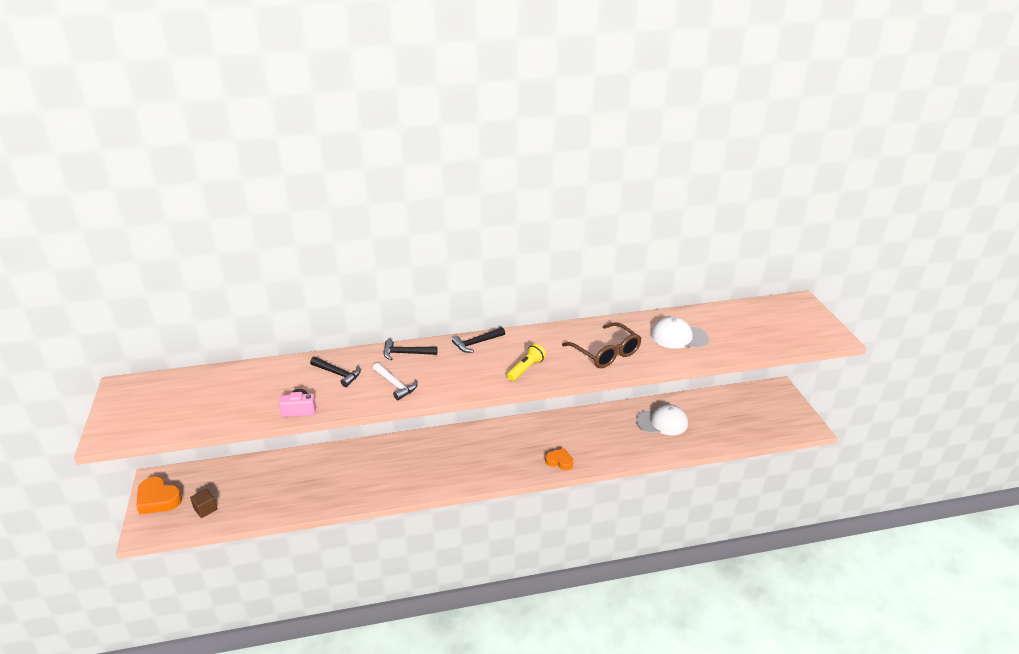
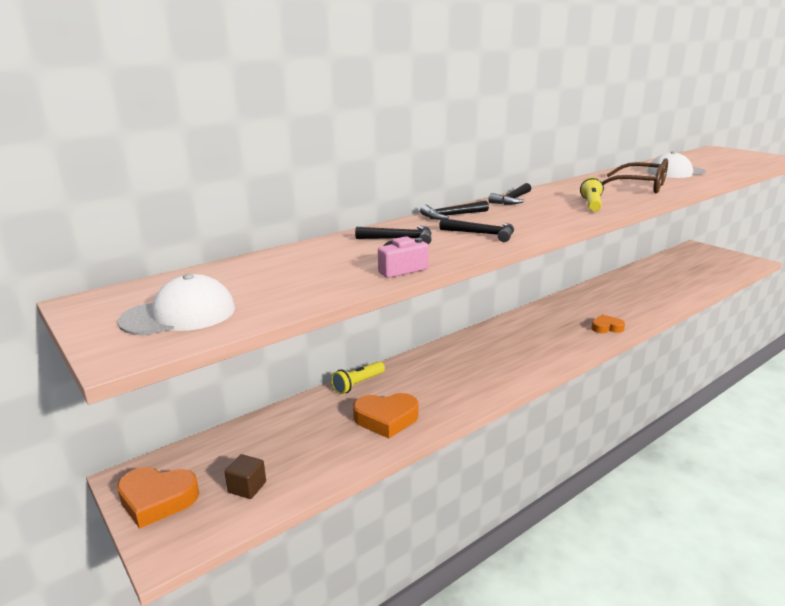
camera: 25 degrees left, 10 degrees down
white hammer [373,363,417,400] -> black hammer [439,218,514,242]
white cap [636,404,688,435] -> white cap moved to [118,274,235,336]
none -> yellow flashlight [331,361,385,394]
none -> orange heart [353,393,418,439]

